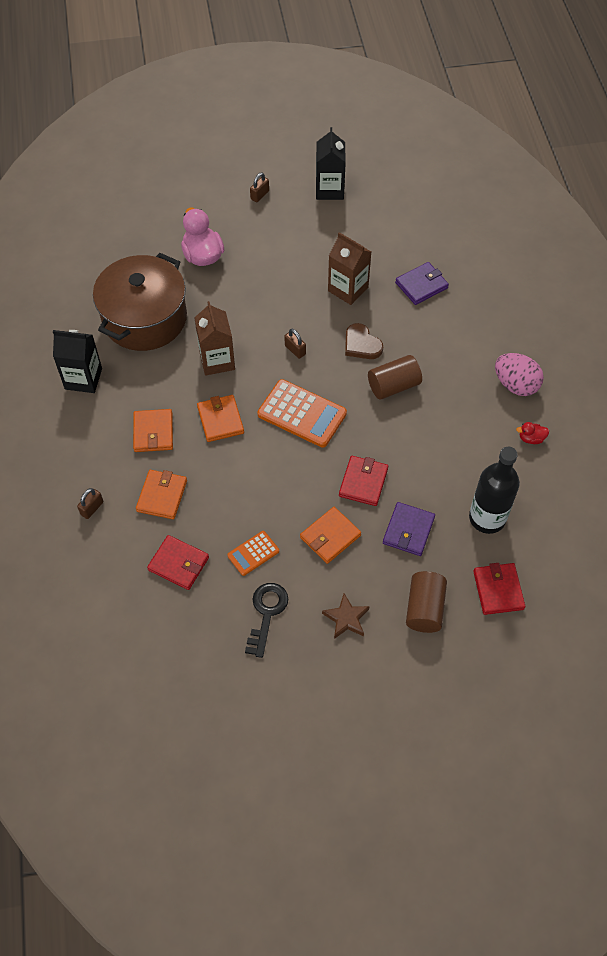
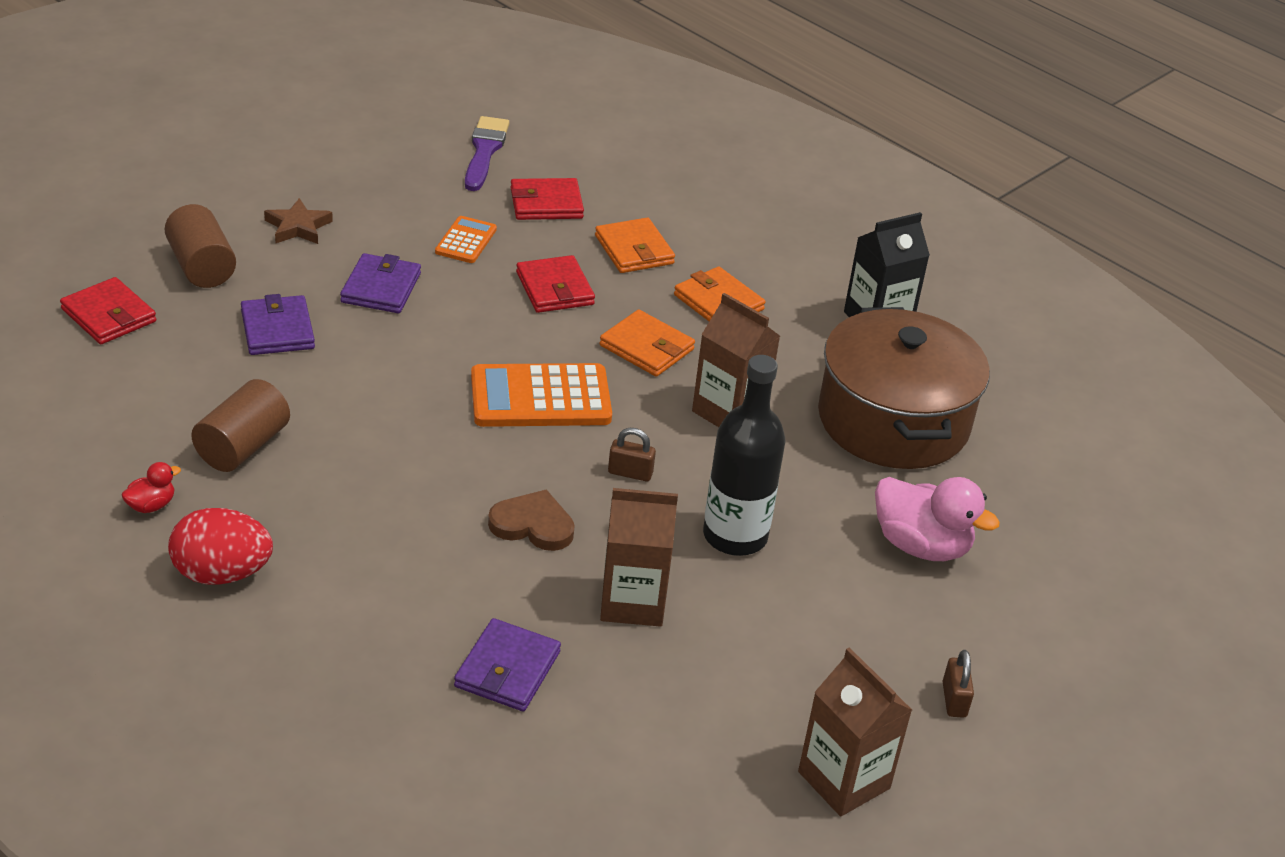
camera: 140 degrees right, 20 degrees down
brown padlock [77,488,103,519] -> none
black key [245,583,288,658] -> none
orange wallet [300,507,361,564] -> purple wallet [340,253,421,313]
black carton [316,127,346,200] -> brown carton [798,647,912,816]
red wallet [339,456,388,506] -> red wallet moved to [516,255,595,313]
brown cylinder [368,355,422,400] -> brown cylinder moved to [191,379,290,472]
black bottle [469,447,520,534] -> black bottle moved to [703,355,785,556]
pink egg [495,353,544,396] -> red egg [168,508,273,585]
none -> purple brush [465,116,509,191]

